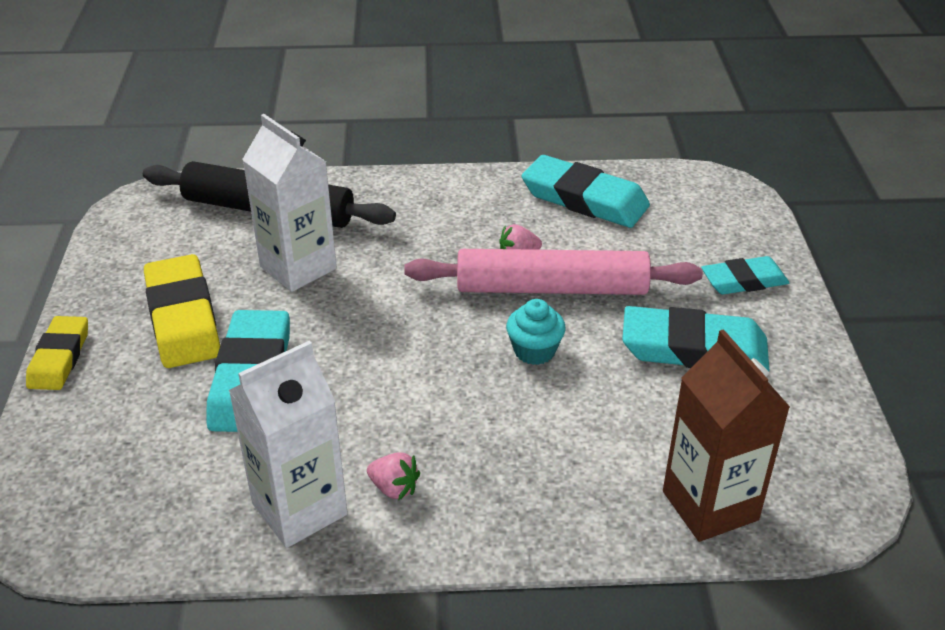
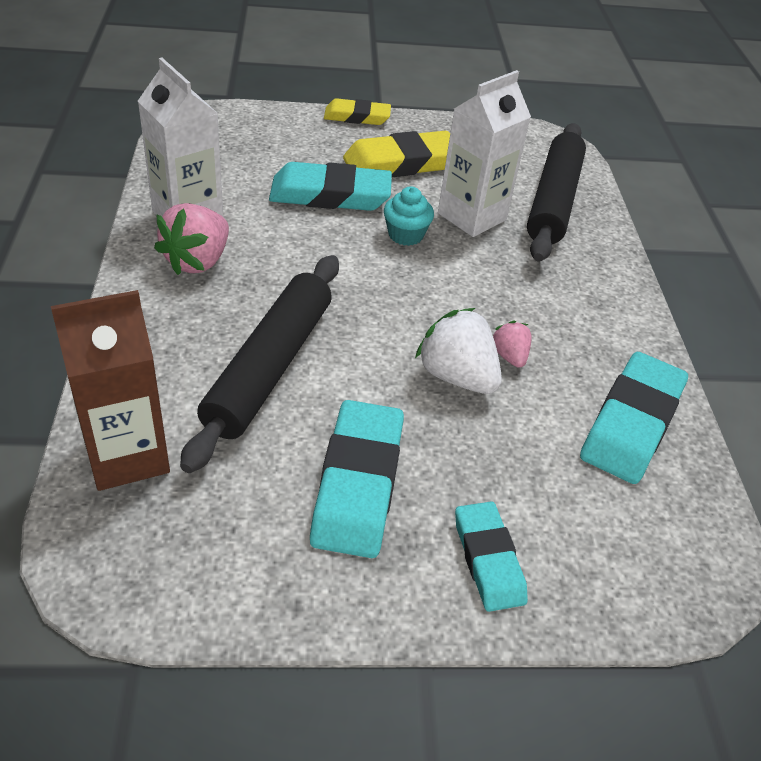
camera: 85 degrees right, 5 degrees up
pink strawberry [367,452,420,500] -> pink strawberry [154,203,229,275], size x1.84
pink rolling pin [404,249,703,295] -> white strawberry [415,308,502,394]
turquoise cupcake [506,299,566,365] -> turquoise cupcake moved to [384,186,434,246]
none -> black rolling pin [180,255,339,473]

